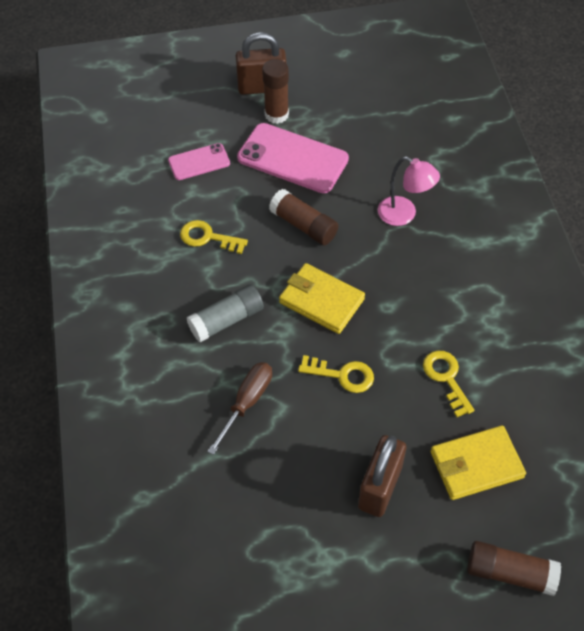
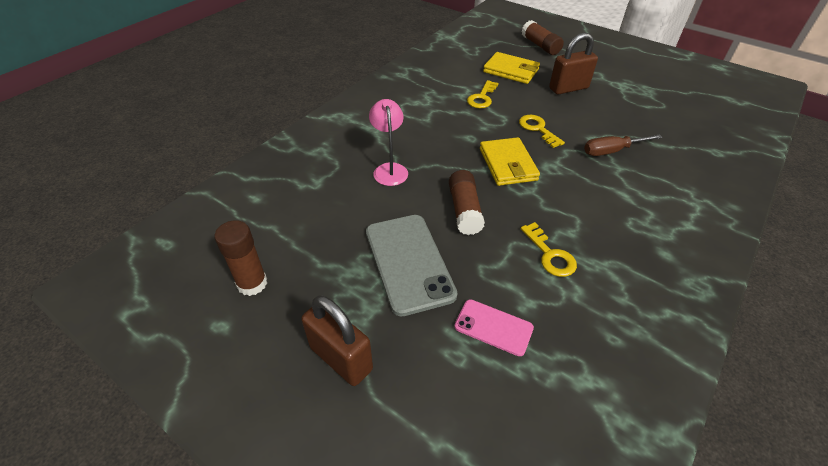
camera: 135 degrees left, 10 degrees down
grey glue stick [187,284,264,342] -> none
pink phone [237,123,349,193] -> grey phone [366,215,458,316]
brown glue stick [262,59,289,124] -> brown glue stick moved to [214,220,267,296]

